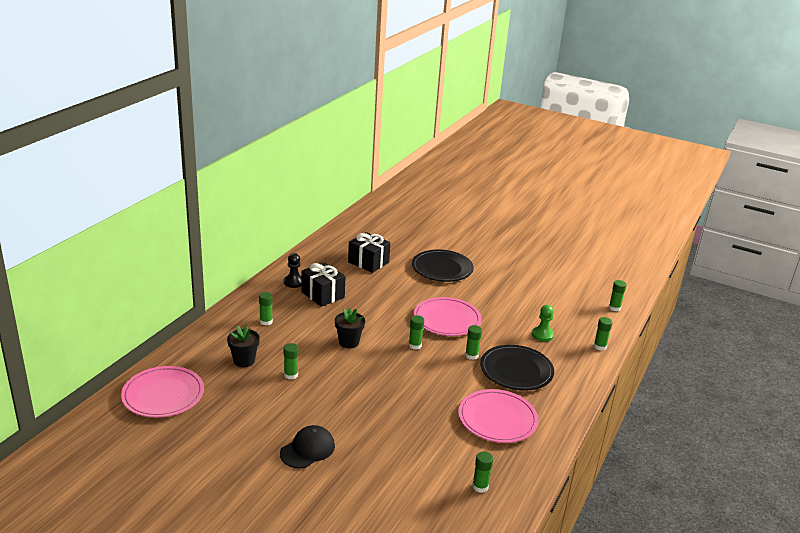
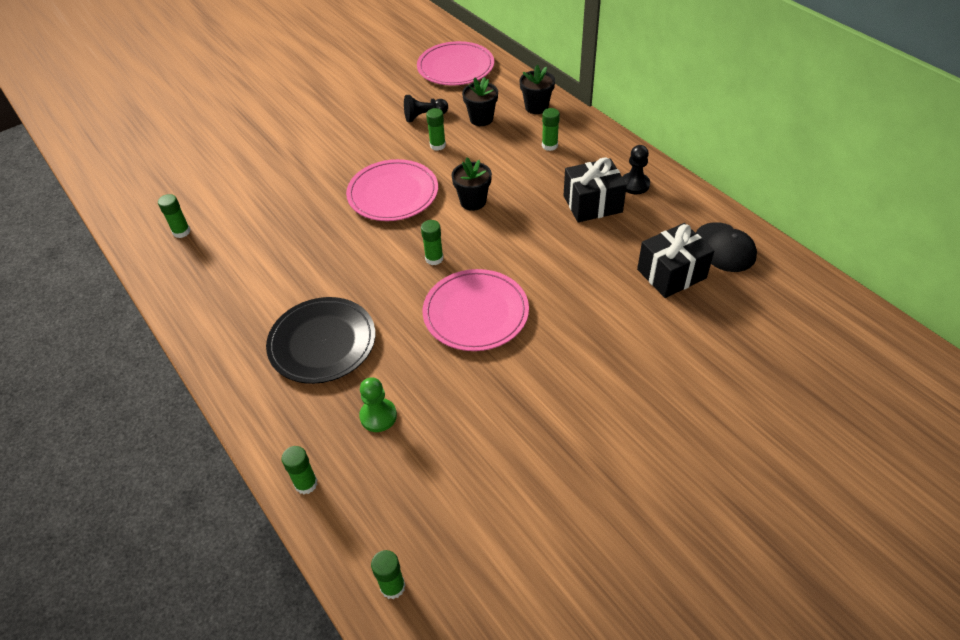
camera: 120 degrees right, 20 degrees up
black cap [280,425,335,469] -> black cap moved to [696,222,757,272]
black plate [412,250,474,282] -> none
pink plate [458,389,539,443] -> pink plate moved to [346,159,438,221]
green glue stick [465,325,482,360] -> none
none -> black pawn [404,95,448,122]
none -> black flower pot [520,65,555,114]

